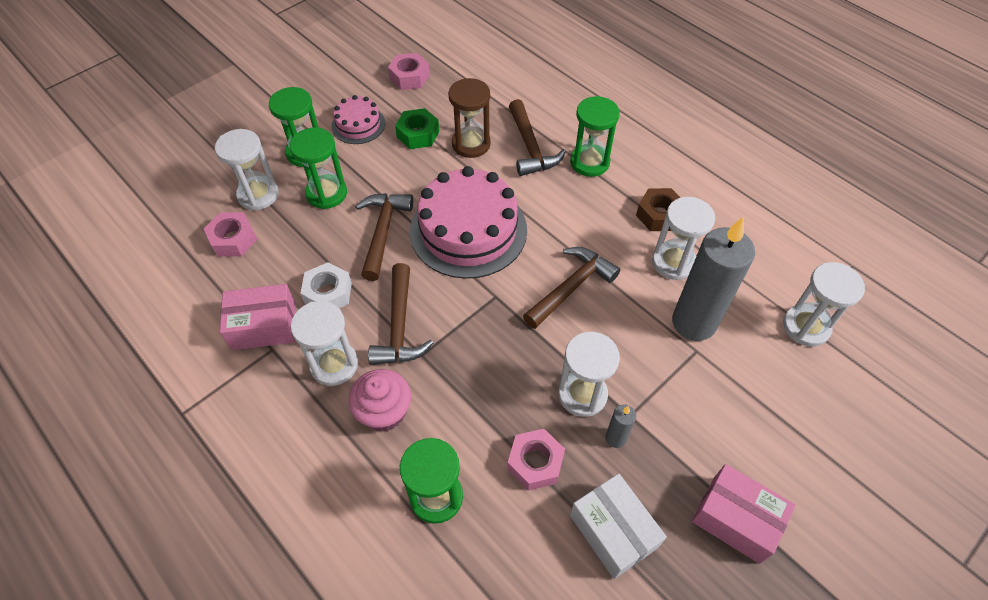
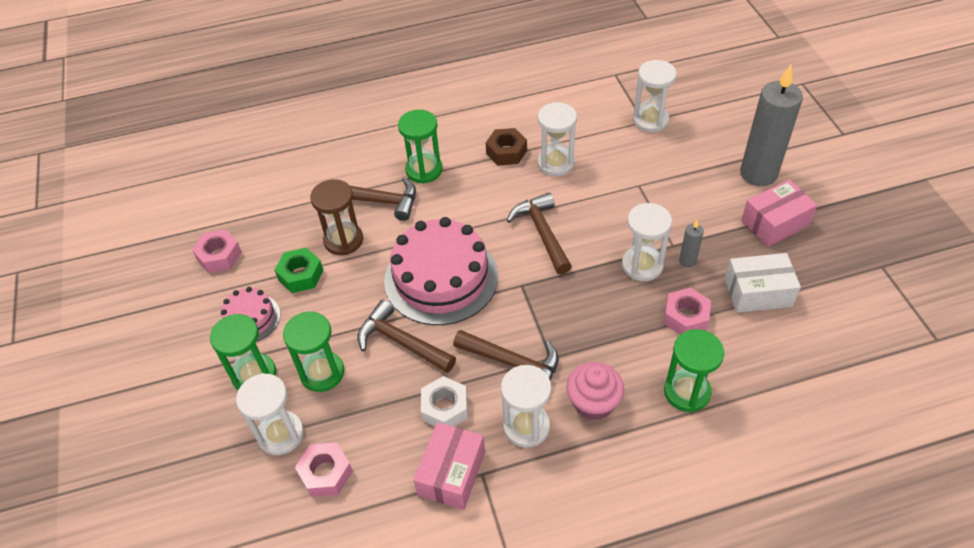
camera: 60 degrees left, 5 degrees down
grey candle [672,217,755,341] -> grey candle moved to [740,65,803,186]

